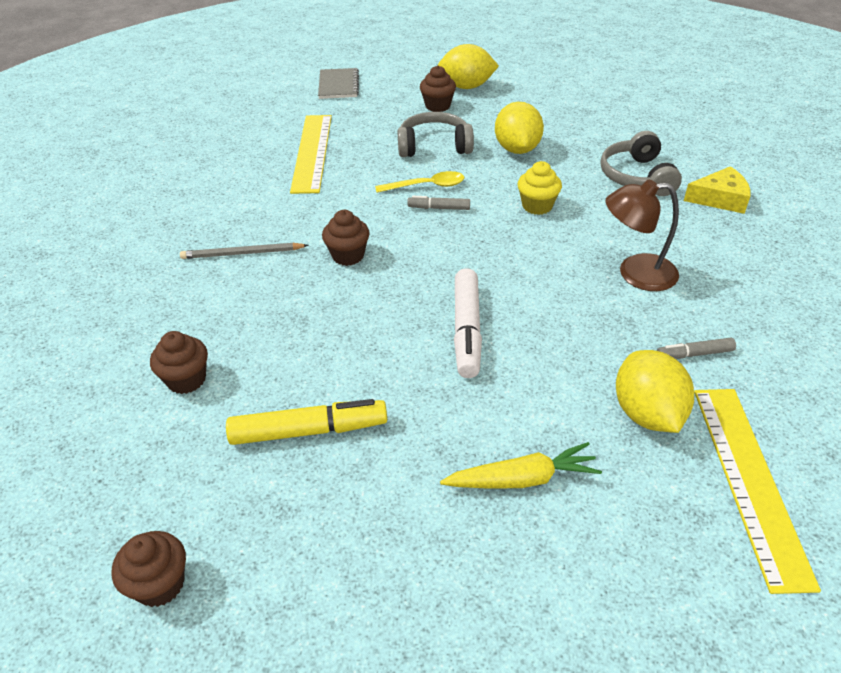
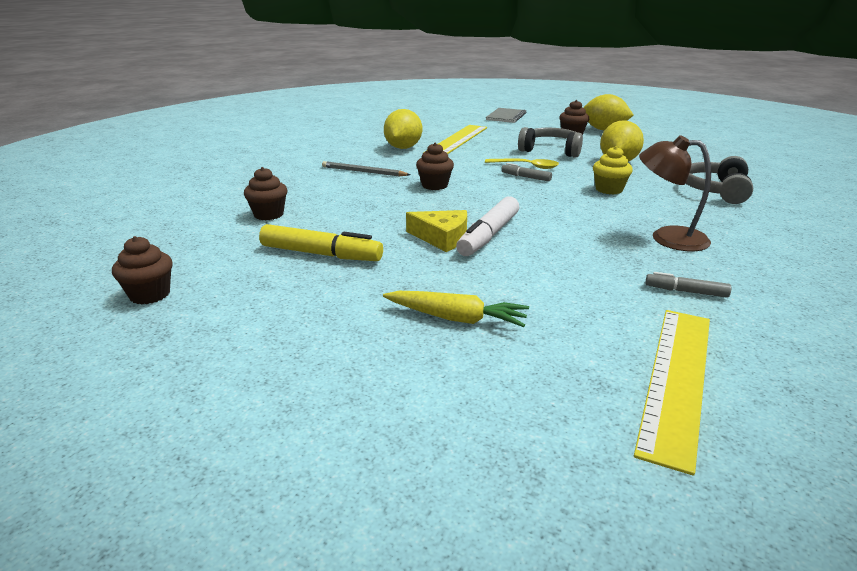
camera: 25 degrees right, 15 degrees down
yellow lemon [616,350,694,433] -> yellow lemon moved to [384,109,422,149]
yellow cheese [684,166,751,214] -> yellow cheese moved to [406,210,467,252]

